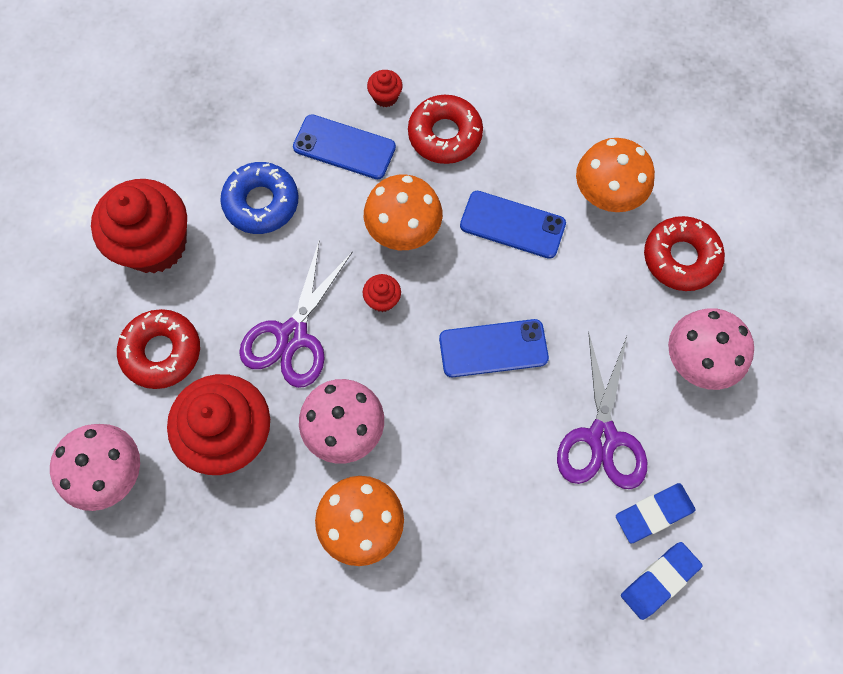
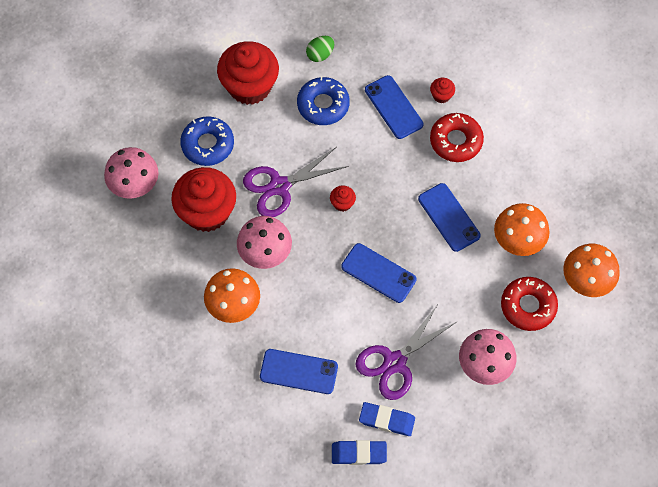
camera: 40 degrees right, 5 degrees down
red donut [117,309,200,389] -> blue donut [180,116,234,166]
orange mushroom [364,175,443,250] -> orange mushroom moved to [563,244,620,297]
none -> blue phone [260,349,338,394]
none -> green egg [306,36,334,62]

